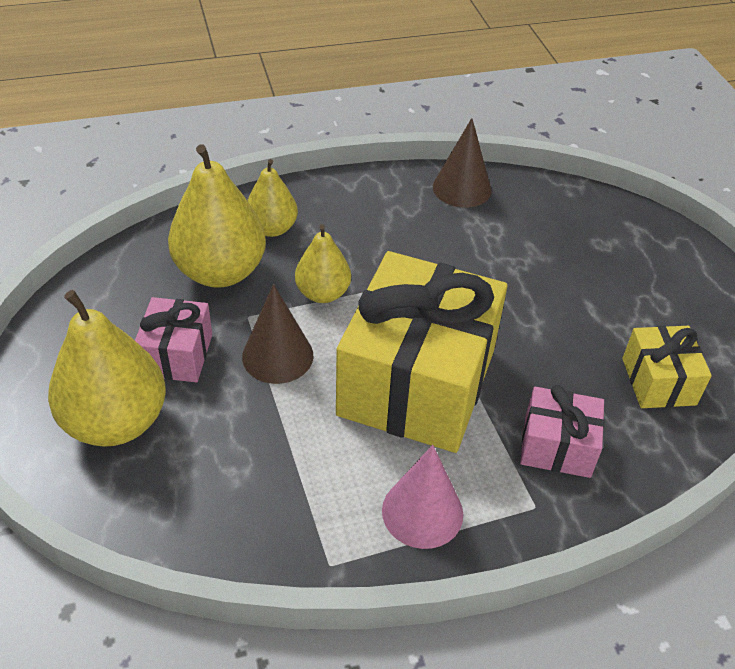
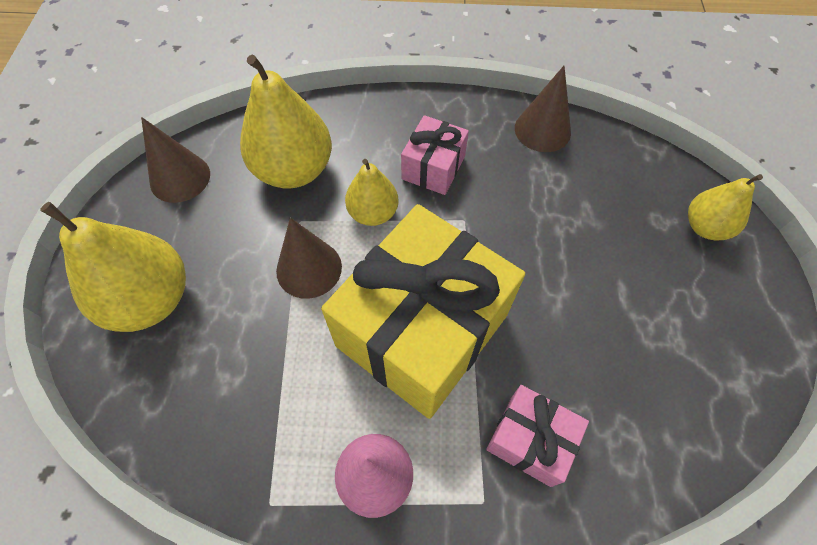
camera: 20 degrees right, 15 degrees up
pink gift [135,297,212,382] -> pink gift moved to [401,115,469,195]
yellow pear [247,159,298,237] -> yellow pear moved to [688,174,763,240]
yellow gift [622,326,712,408] -> none
none -> brown cone [141,117,210,203]

